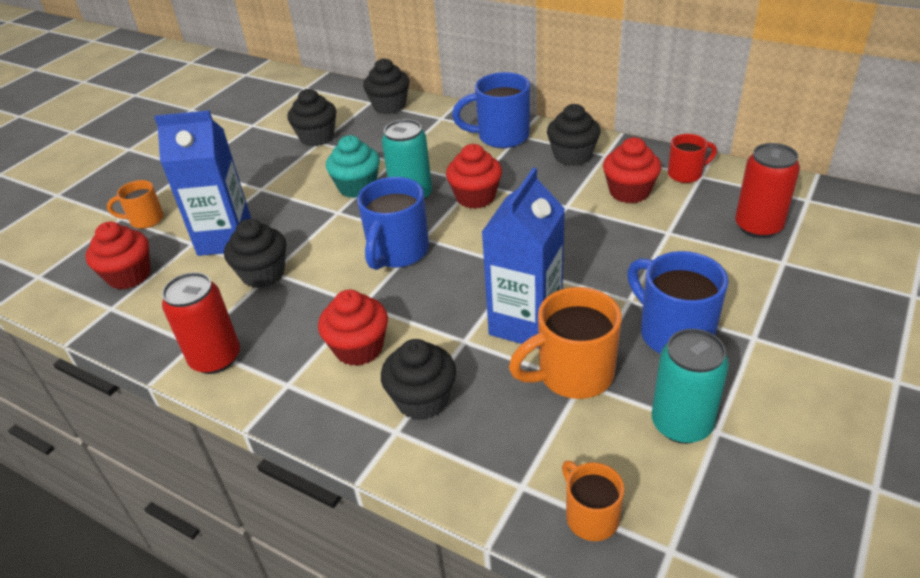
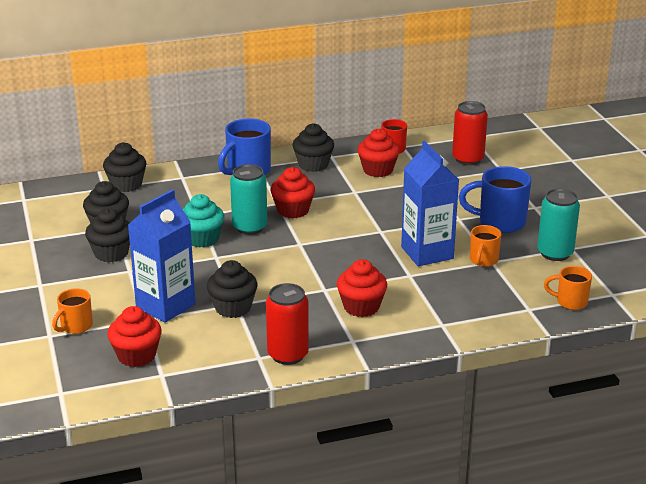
camera: 50 degrees left, 10 degrees down
blue mug [357,177,429,270] -> none
black cupcake [381,339,456,420] -> black cupcake moved to [85,208,130,262]
orange mug [509,287,622,399] -> orange mug [470,225,501,267], size x0.59

